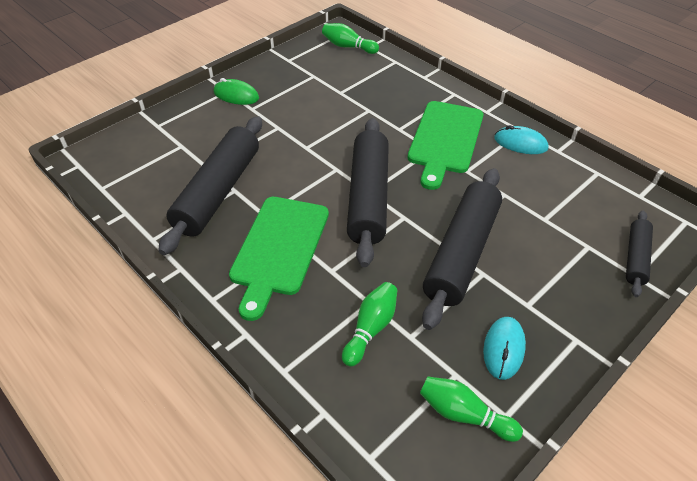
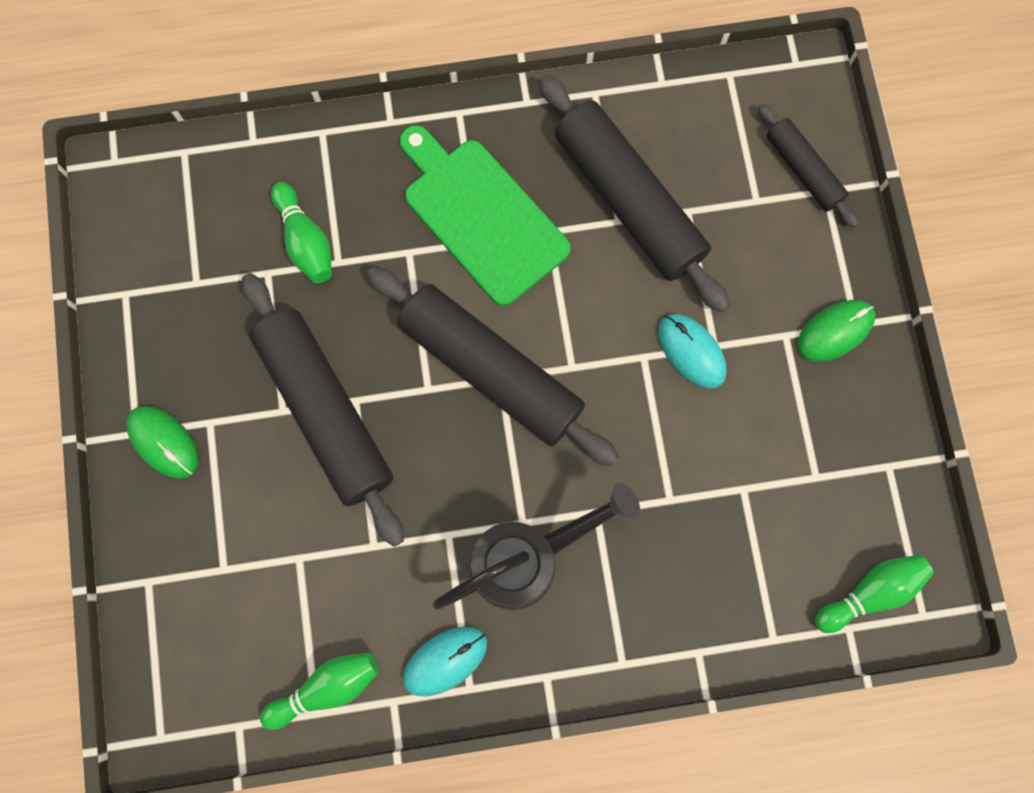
camera: 125 degrees right, 30 degrees up
green cutting board [407,101,484,190] -> black watering can [433,482,640,610]
green bowling pin [420,377,523,442] -> green bowling pin moved to [260,653,379,730]
turquoise mouse [483,317,526,380] -> turquoise mouse moved to [658,314,727,389]
black rolling pin [626,211,653,297] -> black rolling pin moved to [758,104,858,227]
none -> green mouse [126,406,198,479]

